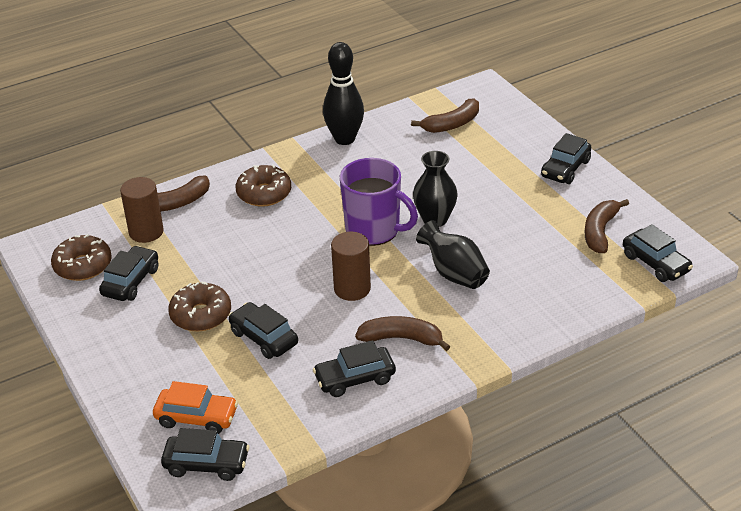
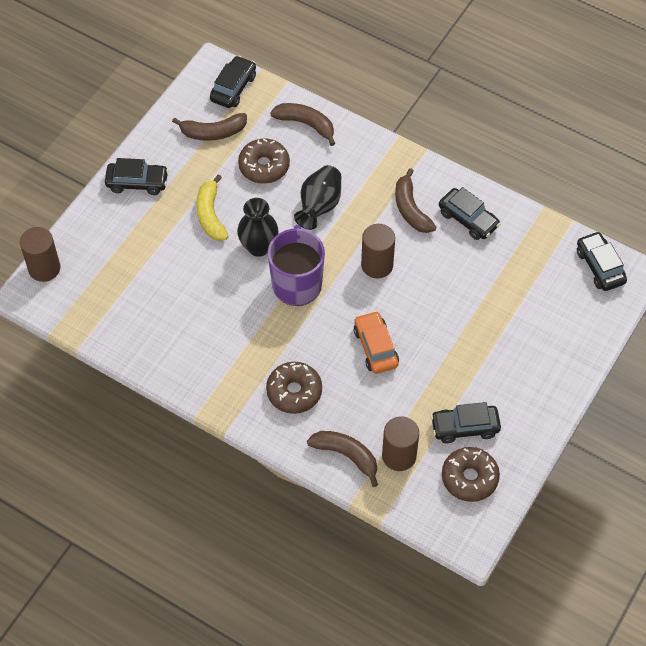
camera: 120 degrees left, 20 degrees up
orange car [153,381,238,434] -> orange car moved to [354,311,399,374]
brown donut [168,281,231,332] -> brown donut moved to [238,138,290,184]
black car [228,302,298,359] -> none
black bowling pin [323,42,364,145] -> none
brown banana [411,98,479,133] -> brown banana moved to [270,103,335,146]
none -> brown cylinder [20,227,60,282]
none -> yellow banana [196,175,228,241]

